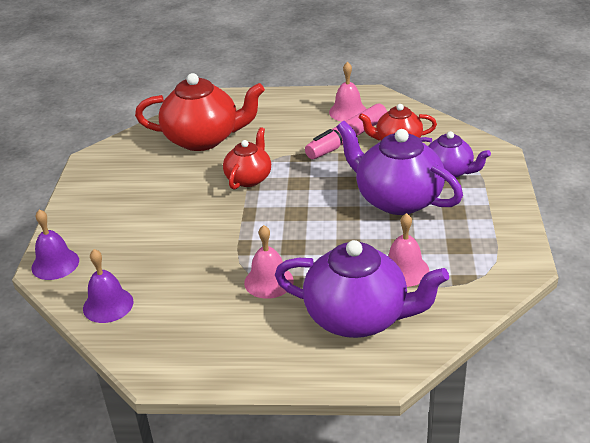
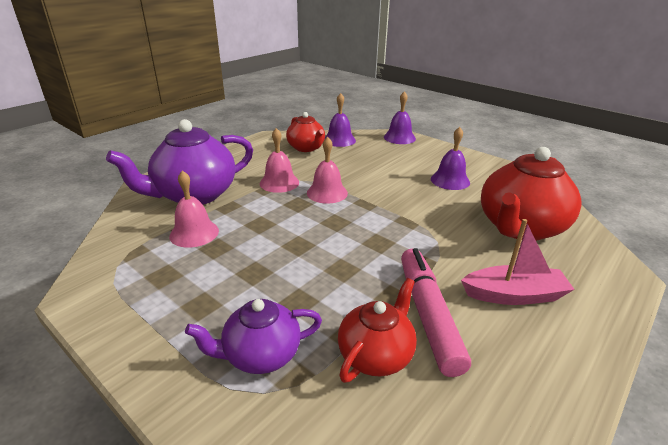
camera: 125 degrees right, 5 degrees down
red teapot [223,127,271,190] -> red teapot moved to [286,112,325,152]
pink bell [329,62,366,122] -> pink bell moved to [307,137,348,204]
purple teapot [336,121,463,215] -> none
none -> purple bell [431,127,470,190]
none -> pink boat [461,219,575,305]

